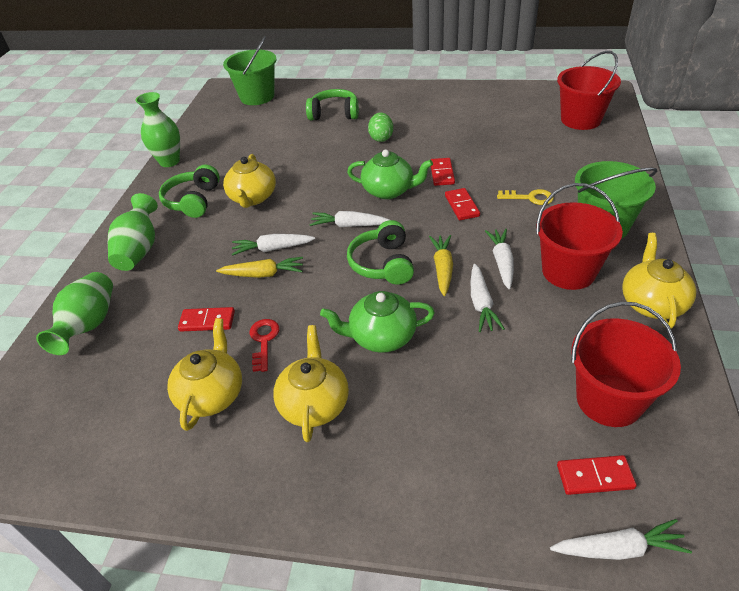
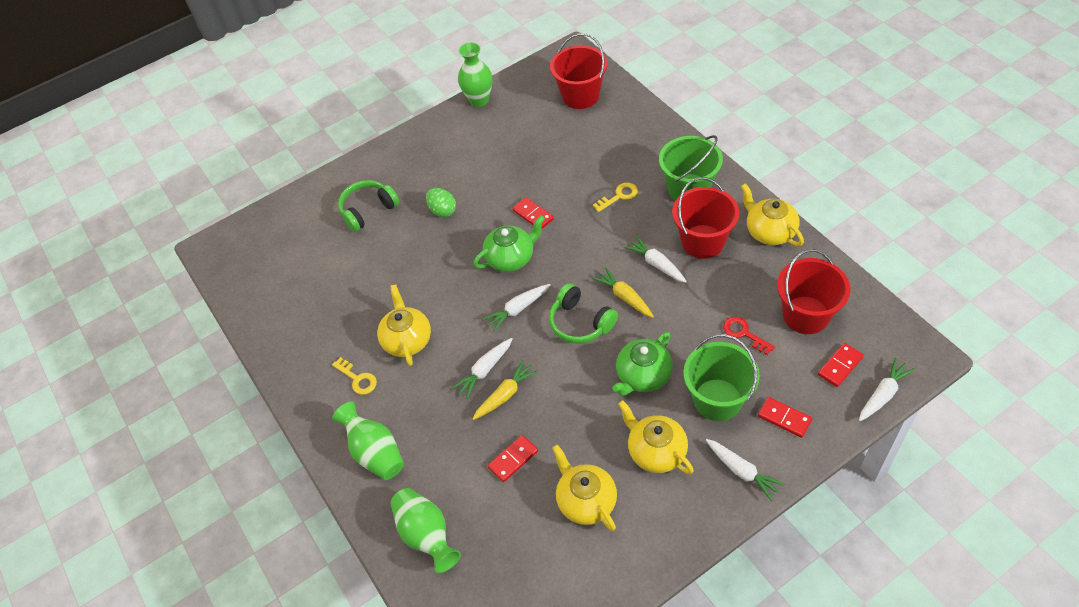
camera: 40 degrees left, 10 degrees up
green vase [136,92,180,167] -> green vase moved to [458,42,492,107]
green headphones [159,165,220,218] -> yellow key [332,357,377,395]
green bucket [223,36,277,105] -> green bucket moved to [683,334,760,421]
yellow teapot [223,154,276,208] -> yellow teapot turned 150 degrees counterclockwise [377,285,431,366]
red key [250,319,279,372] -> red key moved to [723,317,775,355]
red domino [445,188,480,220] -> red domino moved to [758,397,812,438]
white carrot [471,264,505,332] -> white carrot moved to [706,439,785,501]

